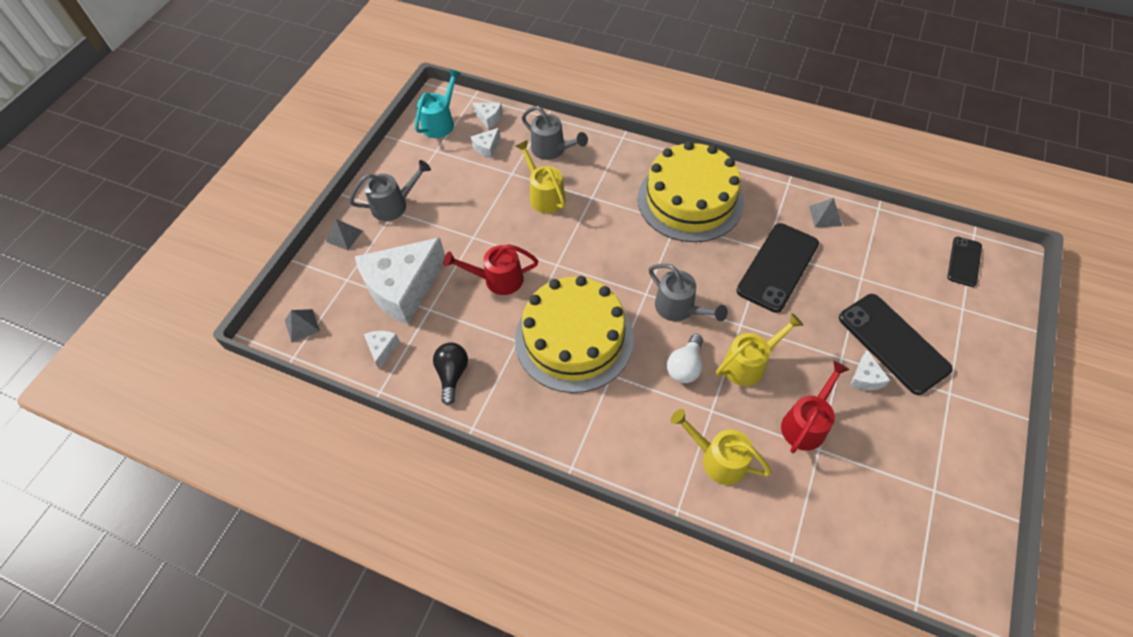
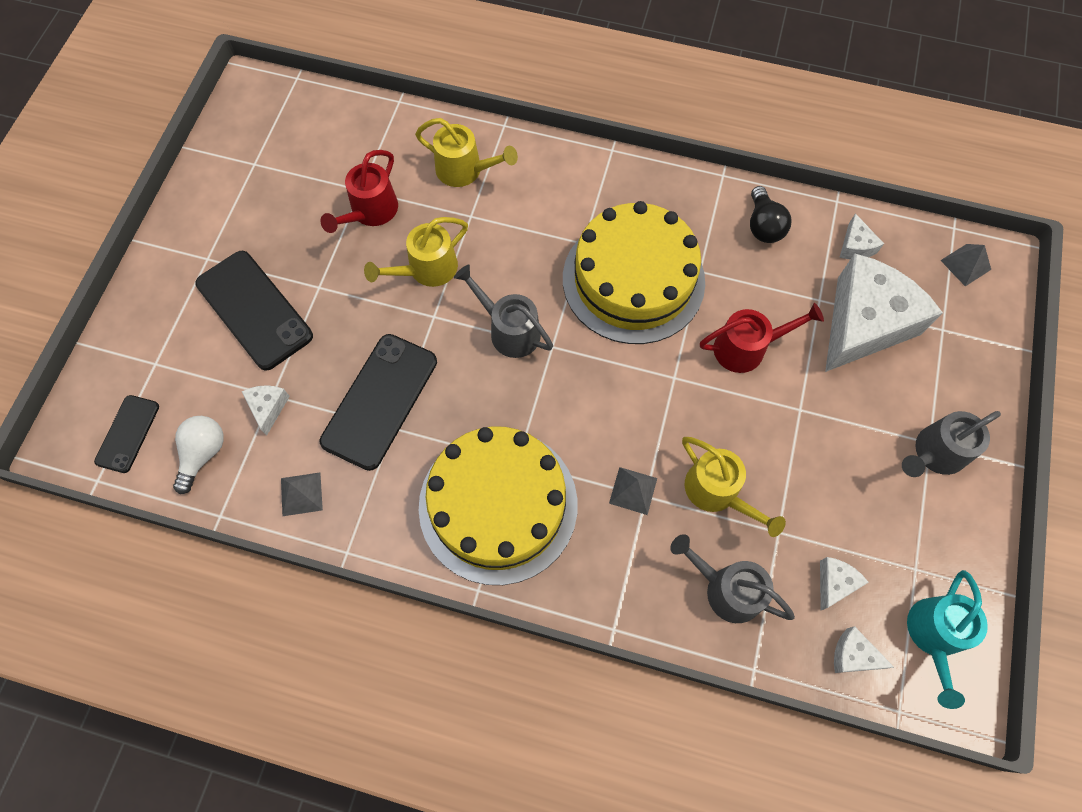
camera: 170 degrees right, 10 degrees up
grey pyramid [326,219,362,250] -> grey pyramid moved to [609,467,657,515]
white light bulb [667,334,703,383] -> white light bulb moved to [173,416,224,494]
white cheese [850,350,890,390] -> white cheese moved to [241,385,290,435]

